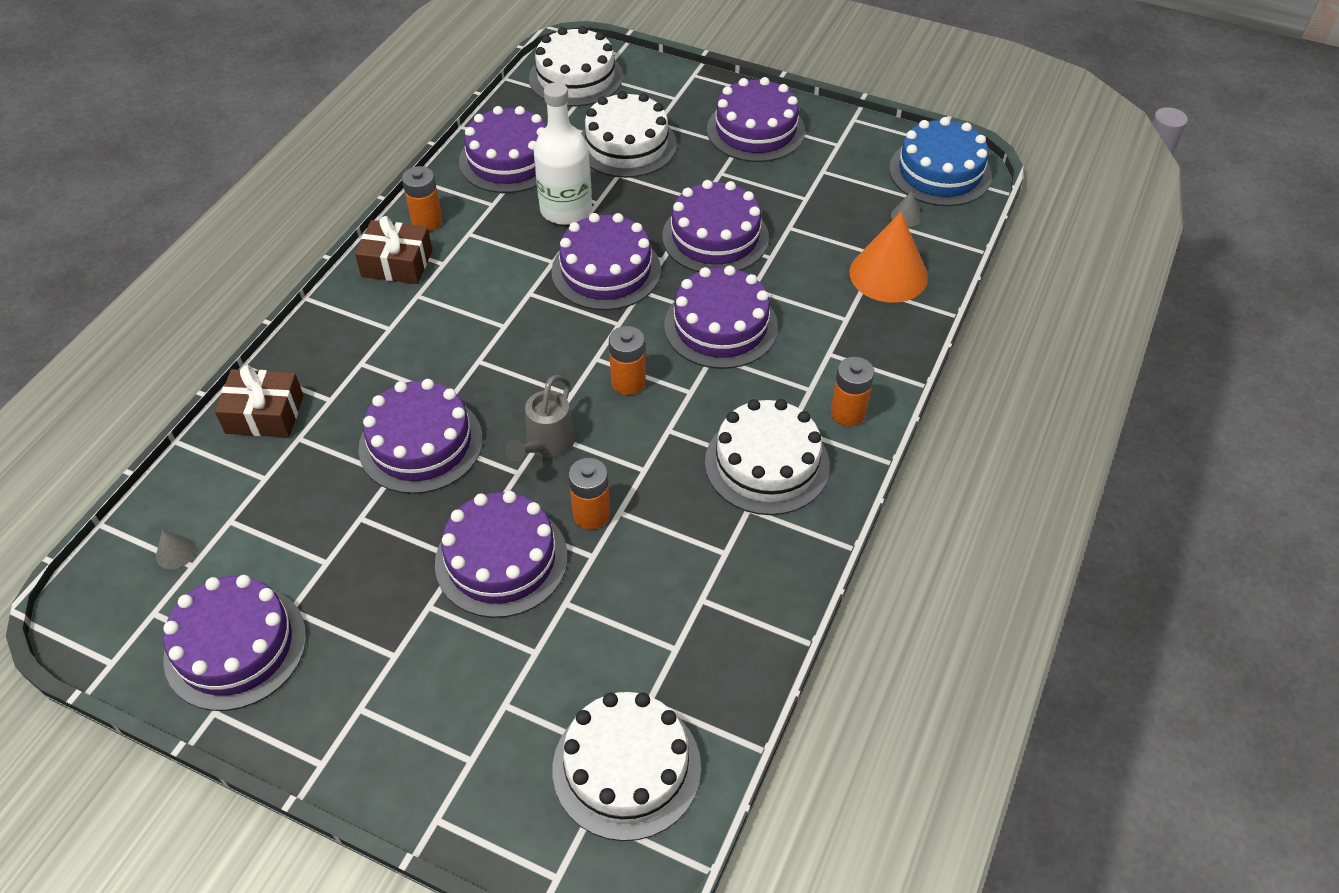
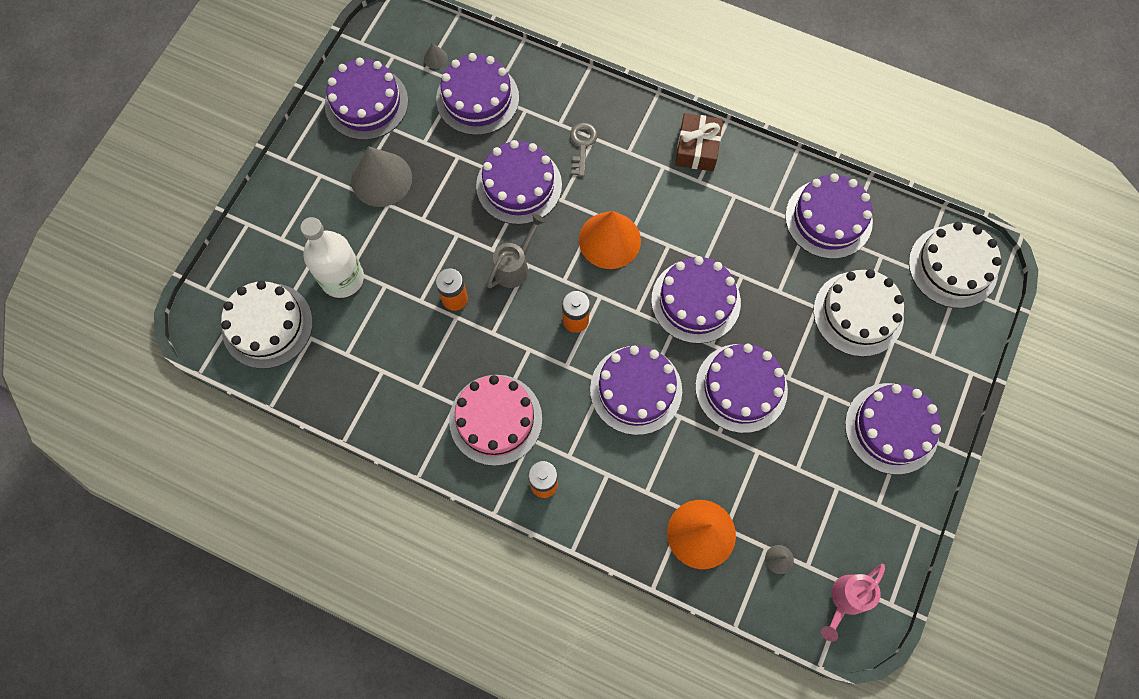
camera: 90 degrees right, 20 degrees up
brown gift [215,365,303,437] -> none
orange battery [402,166,442,231] -> none
purple cake [435,491,568,618] -> purple cake moved to [436,53,519,135]
grey watering can [505,375,575,462] -> grey watering can turned 105 degrees clockwise [487,214,546,288]
white bottle [534,82,592,225] -> white bottle moved to [300,217,364,298]
white cake [705,399,830,515] -> pink cake [449,375,542,466]
blue cake [889,117,992,206] -> pink watering can [821,564,885,642]
none -> grey cone [351,146,412,207]
none -> grey key [570,122,598,177]
none -> orange cone [579,211,641,269]

